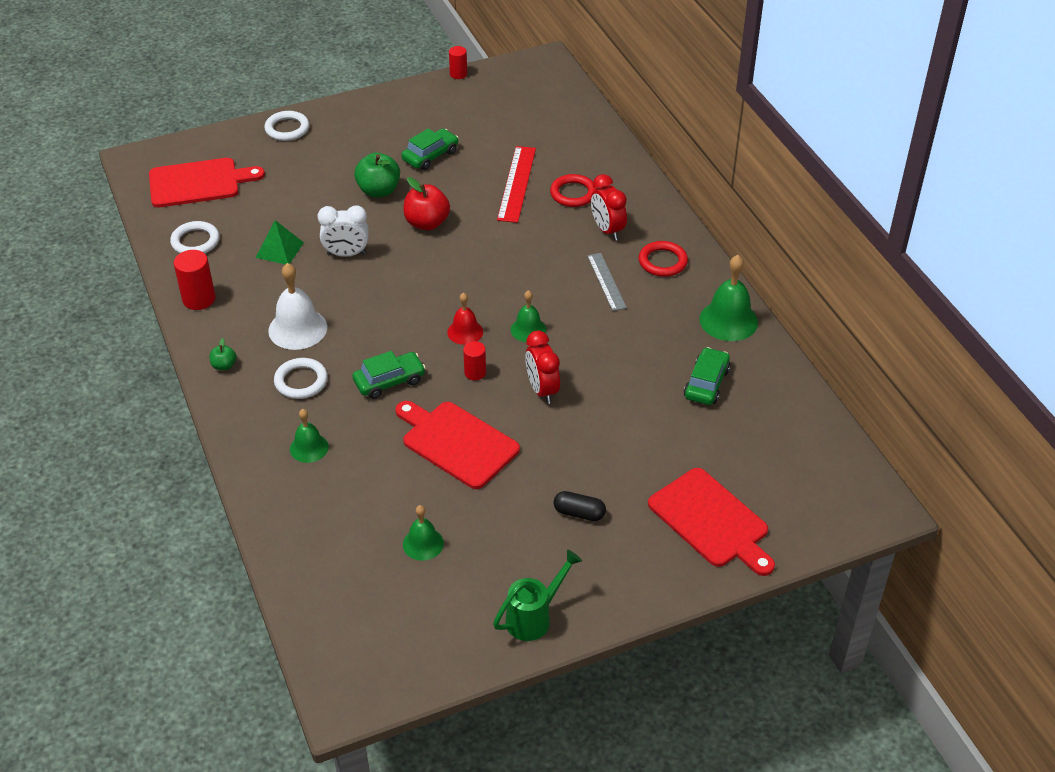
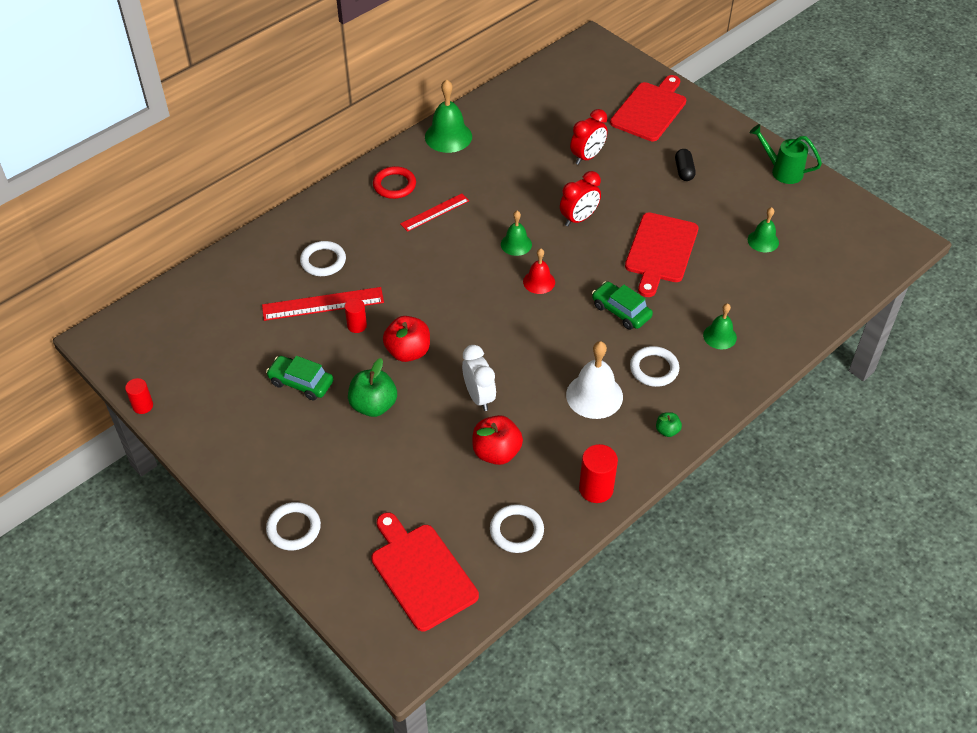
camera: 110 degrees left, 5 degrees up
green pyramid [256,220,304,264] -> red apple [472,415,523,465]
red cylinder [463,341,486,381] -> red cylinder moved to [345,298,367,333]
red ring [550,174,597,207] -> white ring [300,241,346,276]
grey ruler [587,253,627,311] -> red ruler [400,193,469,232]
red clock [591,174,627,241] -> red clock moved to [570,109,608,165]
green car [684,347,731,405] -> none

